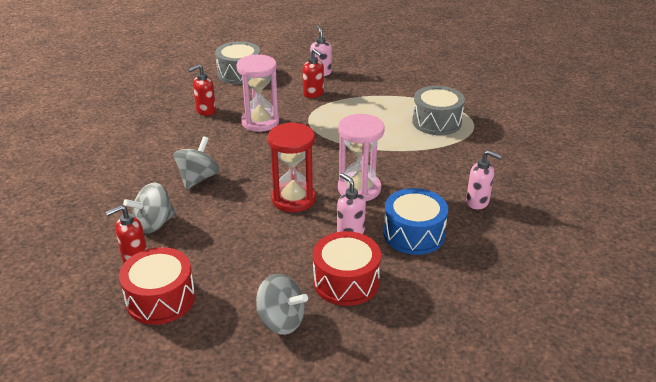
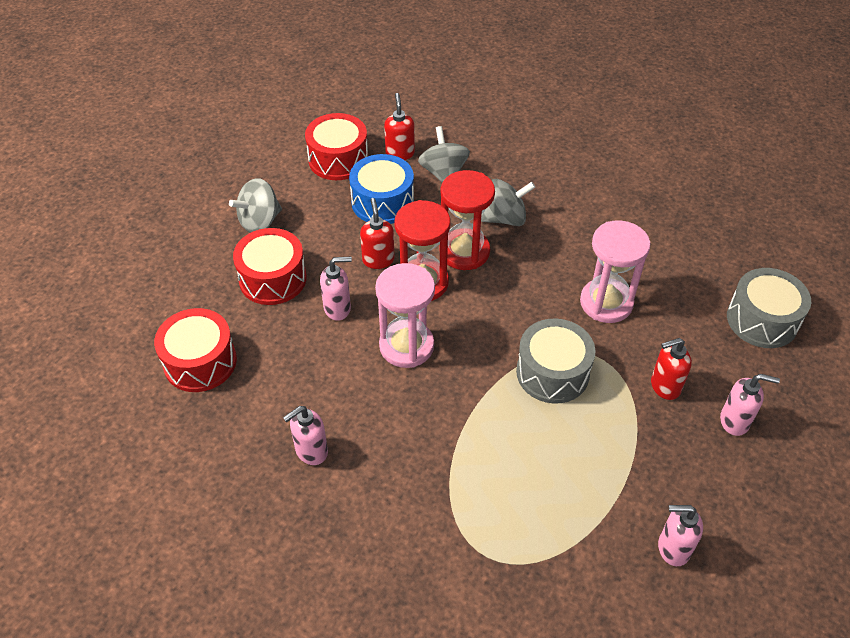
camera: 115 degrees right, 15 degrees up
grey spinning top [174,136,219,190] -> grey spinning top turned 60 degrees counterclockwise [481,179,535,226]
red soap dispenser [188,64,216,116] -> red soap dispenser moved to [360,198,395,269]
blue drum [383,188,448,255] -> blue drum moved to [349,154,414,224]
grey drum [412,86,465,135] -> grey drum moved to [516,319,595,404]
none -> red drum [154,308,237,392]
none -> red hourglass [441,170,495,270]
none -> pink soap dispenser [658,505,703,566]

